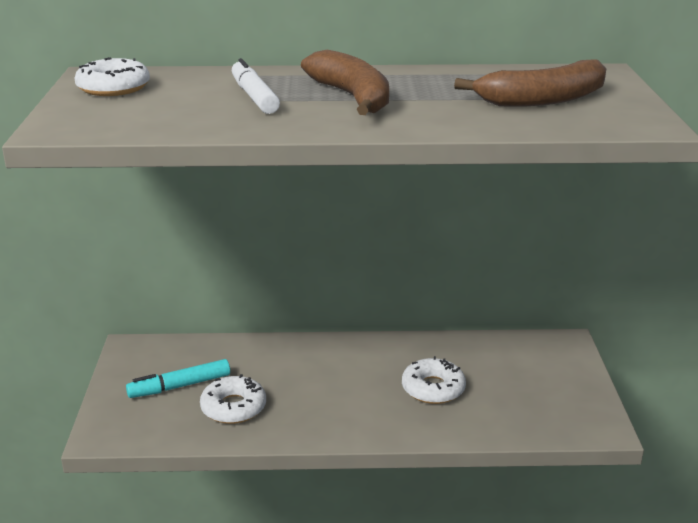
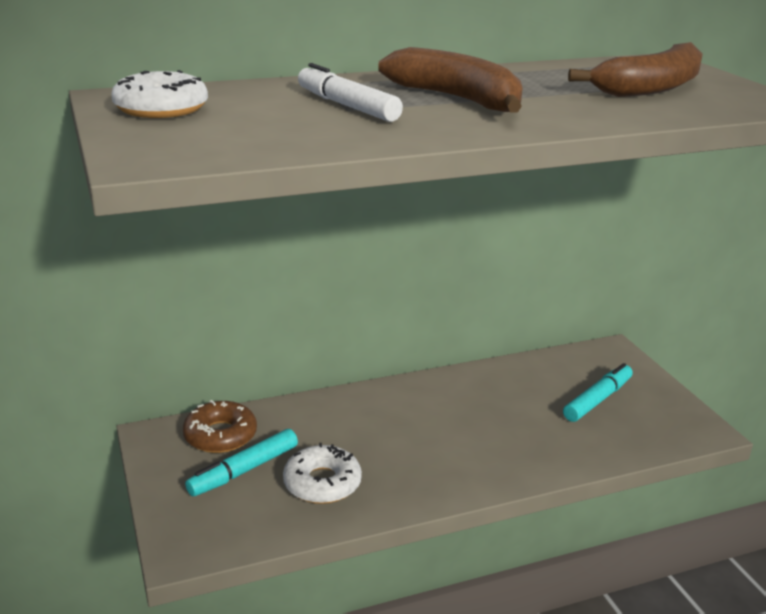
camera: 20 degrees left, 0 degrees up
white donut [402,356,466,404] -> none
none -> brown donut [183,400,257,453]
none -> turquoise marker [563,363,633,422]

